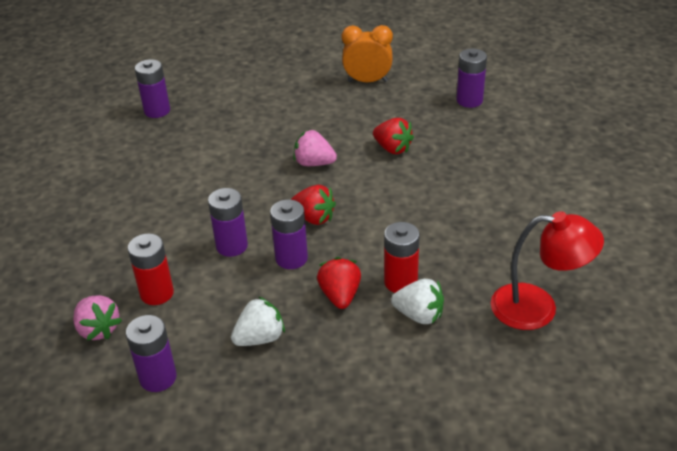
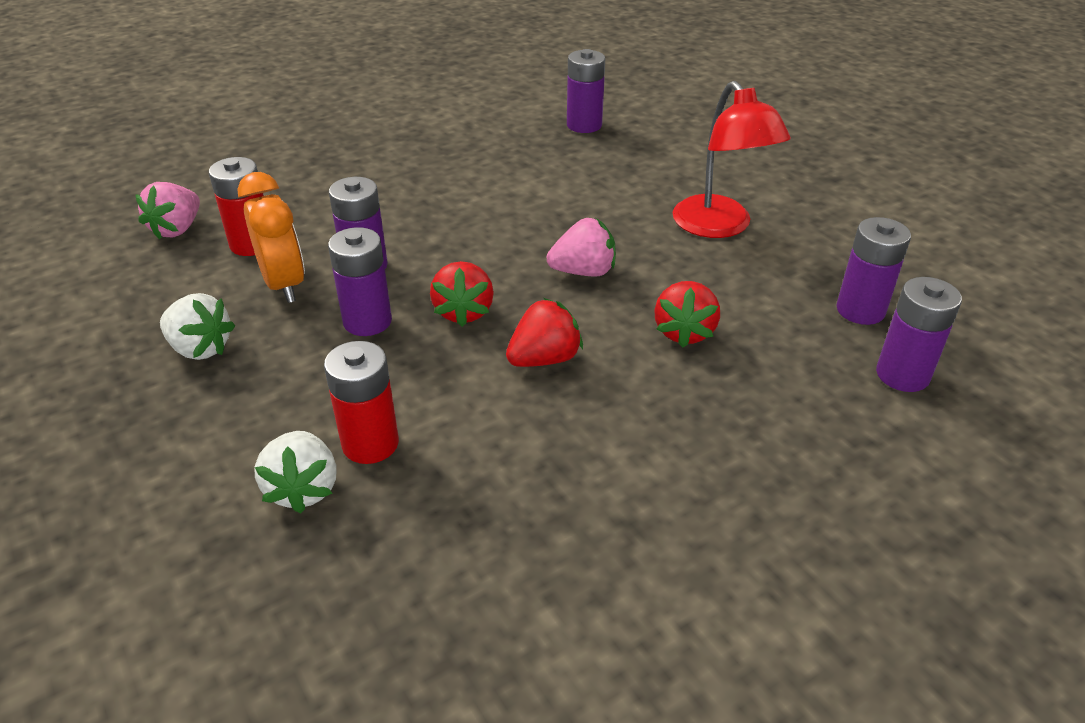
camera: 60 degrees right, 0 degrees up
purple battery [126,315,177,392] -> purple battery moved to [836,217,911,325]
pink strawberry [293,130,337,166] -> pink strawberry turned 90 degrees clockwise [546,218,616,277]
red strawberry [317,257,361,309] -> red strawberry moved to [506,298,583,367]
orange clock [342,25,393,82] -> orange clock moved to [237,172,305,303]
red lamp [491,211,604,330] -> red lamp moved to [673,81,791,238]

